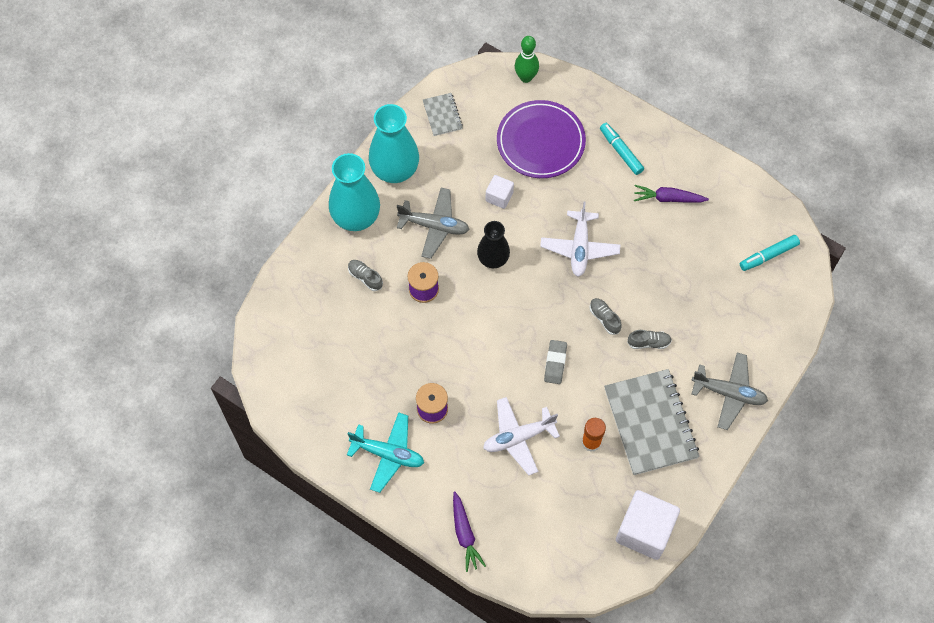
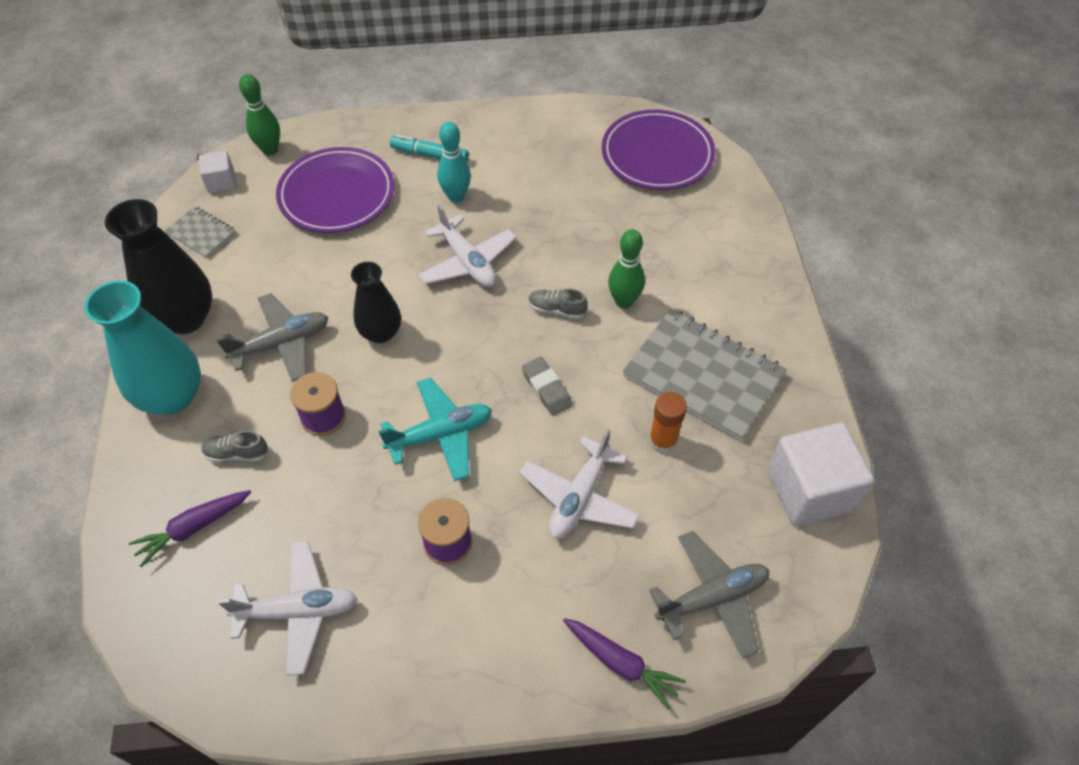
camera: 40 degrees left, 10 degrees down
turquoise plane [347,412,424,493] -> turquoise plane moved to [378,378,492,481]
turquoise vase [369,104,419,183] -> black vase [105,199,212,334]
white cube [485,175,514,209] -> white cube moved to [199,150,236,193]
grey shoe [627,330,672,349] -> green bowling pin [608,229,645,308]
purple carrot [634,185,709,203] -> purple carrot moved to [129,490,251,567]
grey plane [691,353,768,430] -> grey plane moved to [649,531,769,659]
turquoise marker [740,235,800,271] -> purple plate [602,110,715,190]
none -> white plane [218,541,358,676]
none -> turquoise bowling pin [437,122,471,202]

